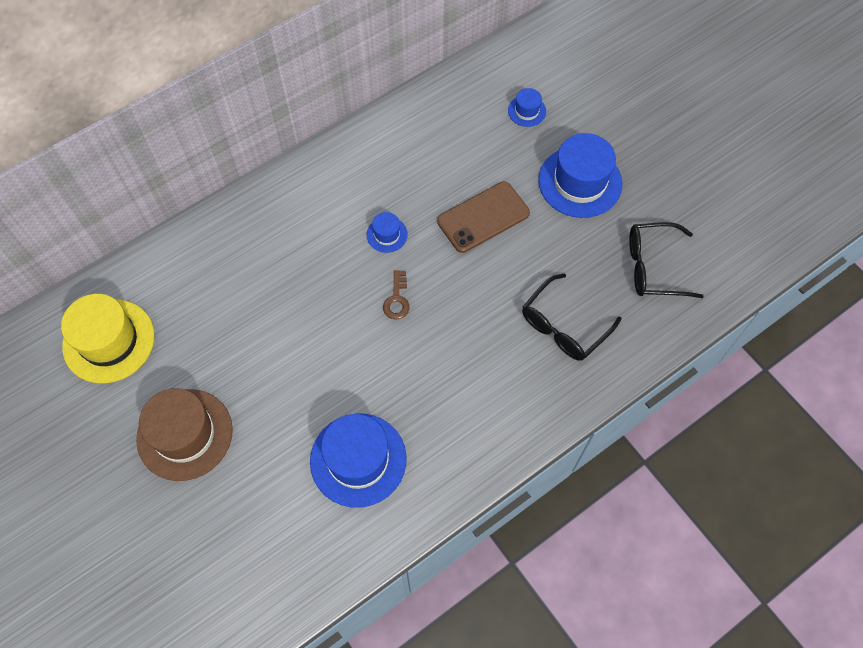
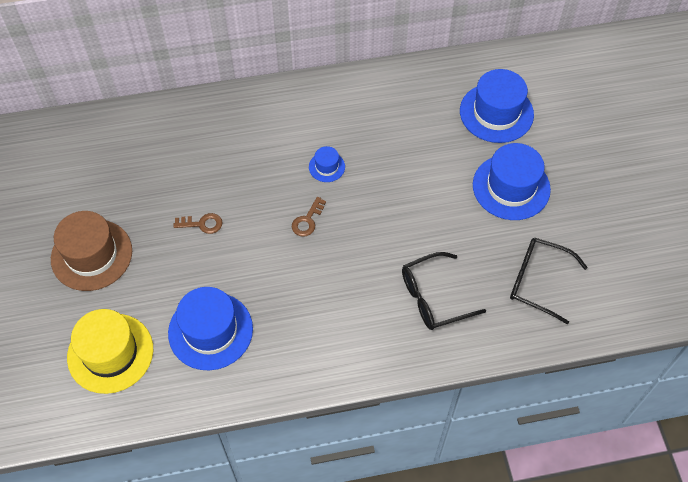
camera: 25 degrees right, 5 degrees down
yellow hat [61,294,155,383] -> yellow hat moved to [67,309,153,394]
brown phone [437,182,530,253] -> none
blue hat [508,88,546,127] -> blue hat [460,69,534,143], size x2.10
none -> brown key [174,213,223,234]

